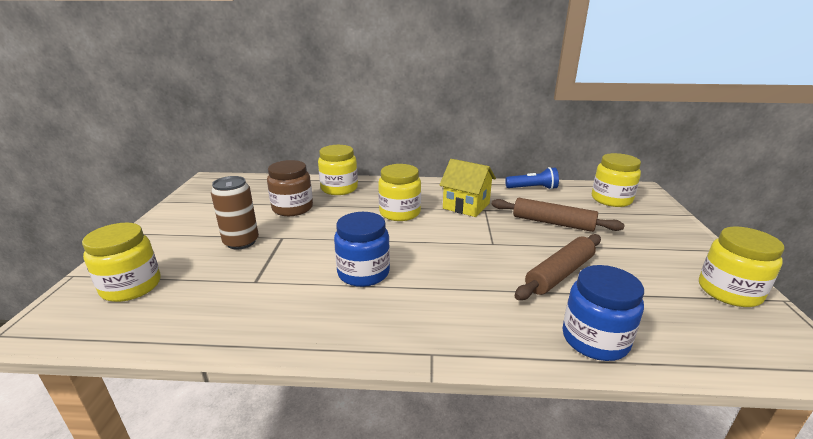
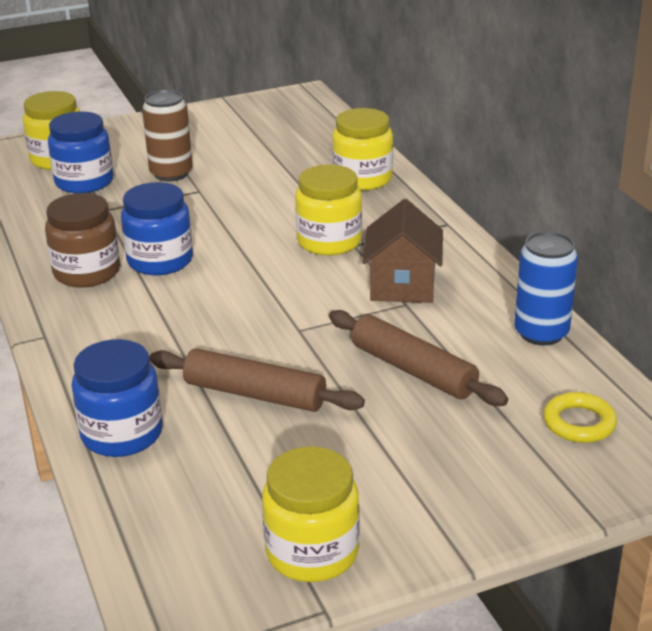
camera: 65 degrees right, 5 degrees up
brown jar [267,160,313,216] -> brown jar moved to [45,193,120,288]
yellow house [439,159,496,217] -> brown house [362,199,443,303]
brown rolling pin [492,198,625,232] -> brown rolling pin turned 45 degrees counterclockwise [329,310,508,406]
blue flashlight [505,167,559,190] -> blue can [514,231,578,345]
yellow jar [592,153,641,207] -> yellow ring [543,392,617,443]
none -> blue jar [48,112,114,193]

